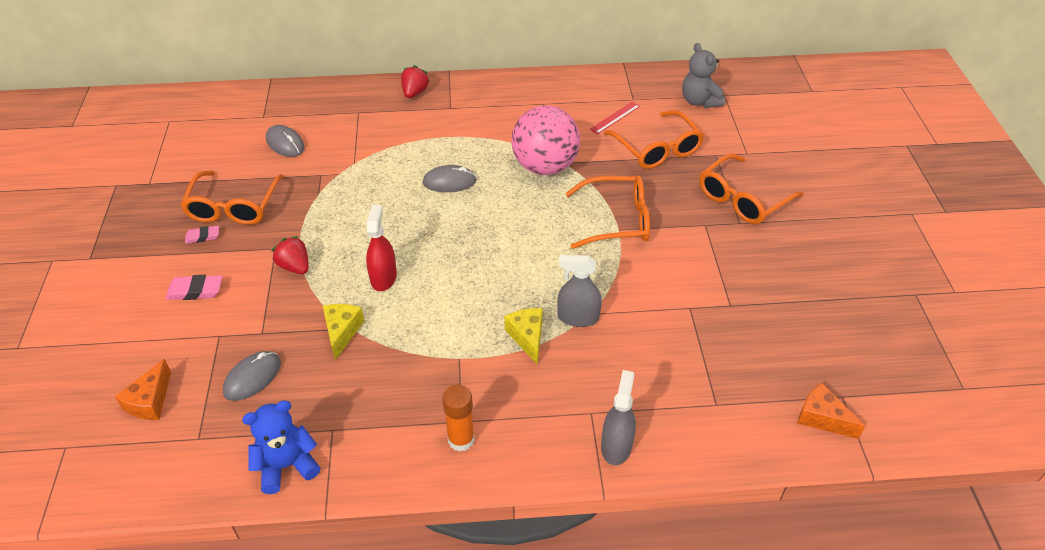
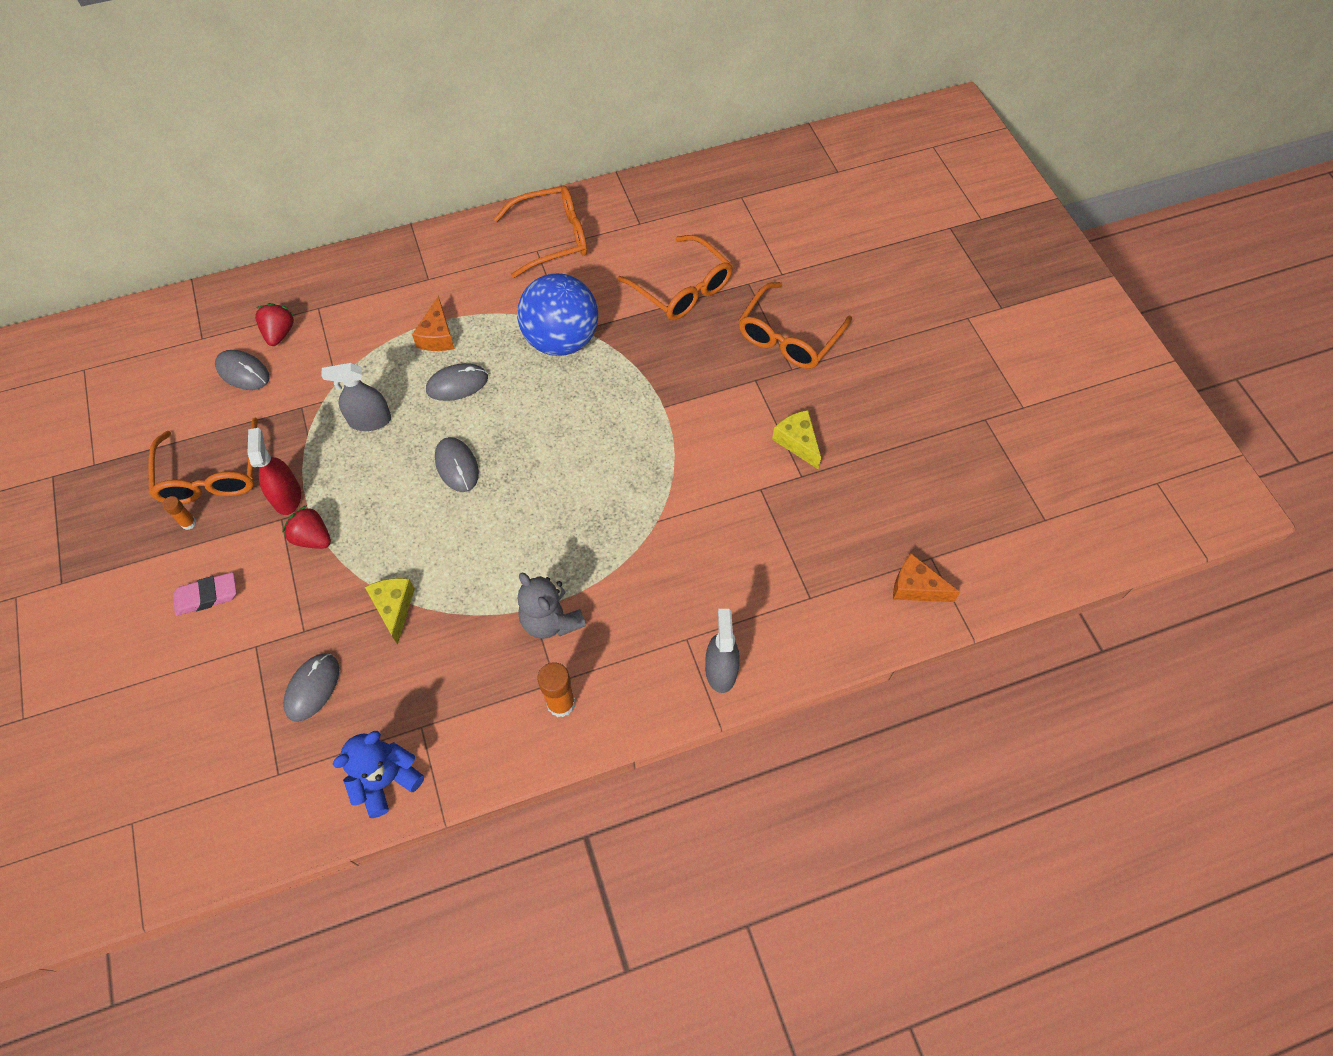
camera: 15 degrees left, 15 degrees up
orange cheese [115,359,171,420] -> orange cheese moved to [412,296,455,351]
pink eraser [185,225,219,244] -> orange glue stick [163,496,196,530]
red spray bottle [366,205,397,291] -> red spray bottle moved to [248,428,301,515]
red strawberry [401,65,430,98] -> red strawberry moved to [255,303,294,346]
yellow cheese [504,308,543,365] -> yellow cheese moved to [772,410,821,469]
pink ball [511,106,580,175] -> blue ball [517,273,598,356]
grey spray bottle [557,255,602,327] -> grey spray bottle moved to [321,363,391,431]
orange glasses [565,175,650,249] -> orange glasses moved to [494,186,587,278]
red ruler [590,102,640,134] -> none
grey teddy bear [682,43,725,108] -> grey teddy bear moved to [518,572,586,639]
none -> grey mouse [435,437,479,492]

